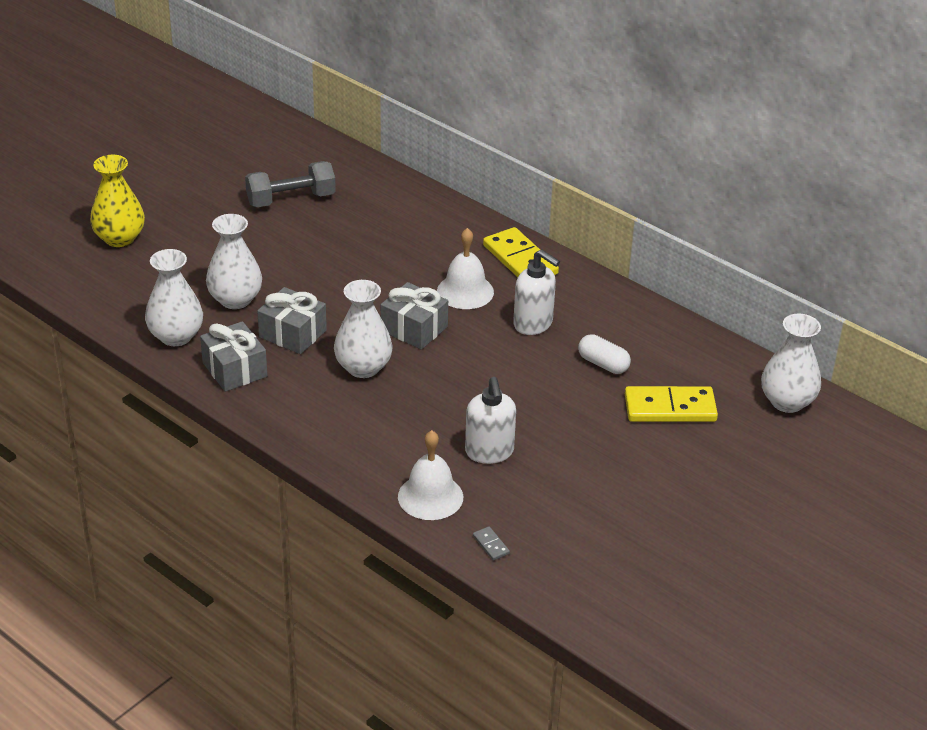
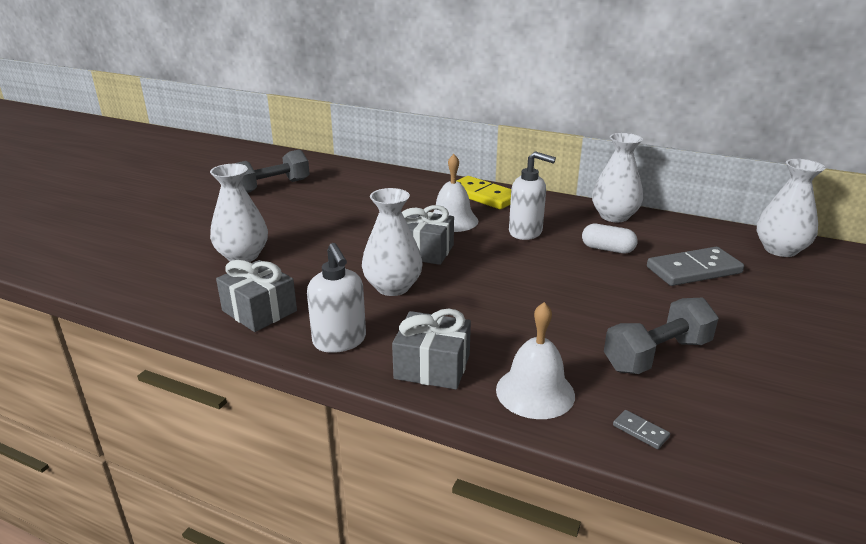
camera: 15 degrees left, 10 degrees down
yellow vase [90,155,145,247] -> none
white vase [145,249,203,346] -> white vase moved to [592,133,643,222]
grey gift [257,287,327,354] -> grey gift moved to [392,308,471,390]
white soap dispenser [465,377,516,464] -> white soap dispenser moved to [307,243,366,353]
yellow domino [625,386,718,422] -> grey domino [647,247,744,286]
none -> grey dumbbell [604,298,719,374]

